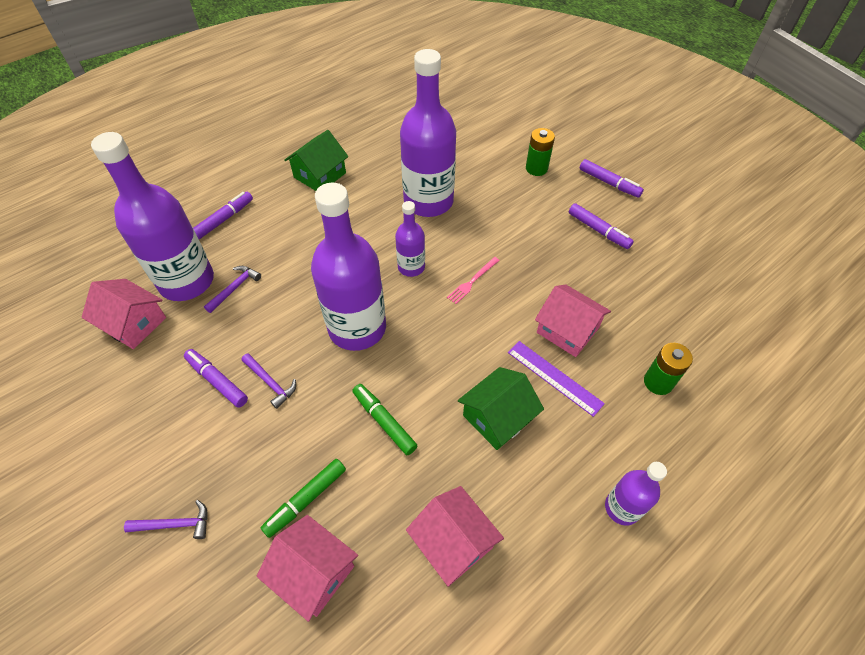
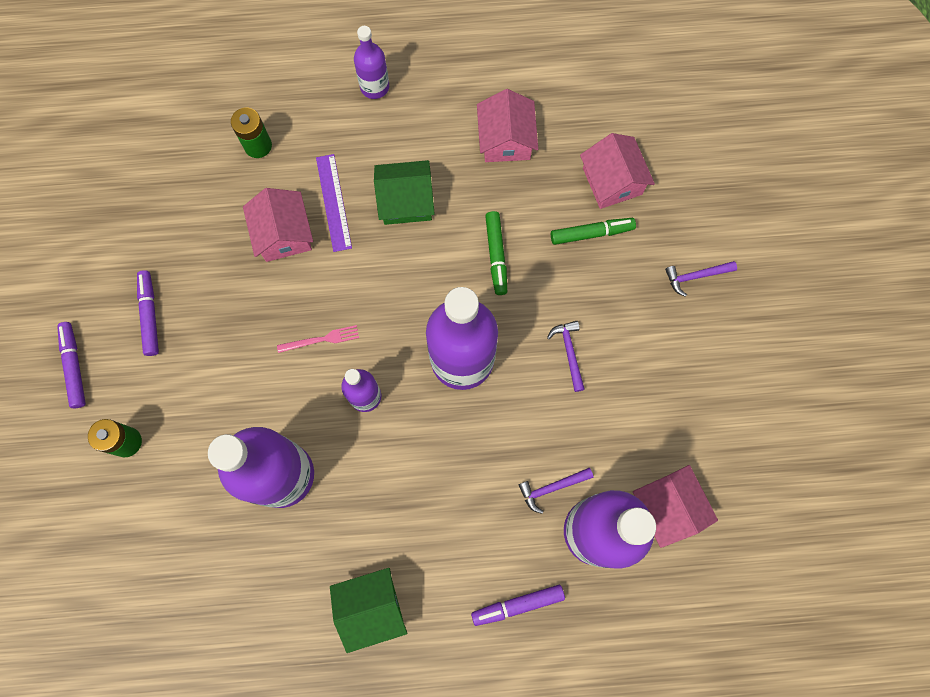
camera: 145 degrees left, 20 degrees up
purple hammer [124,500,208,539] -> purple hammer turned 45 degrees counterclockwise [665,261,737,297]
purple marker [184,349,248,408] -> none

